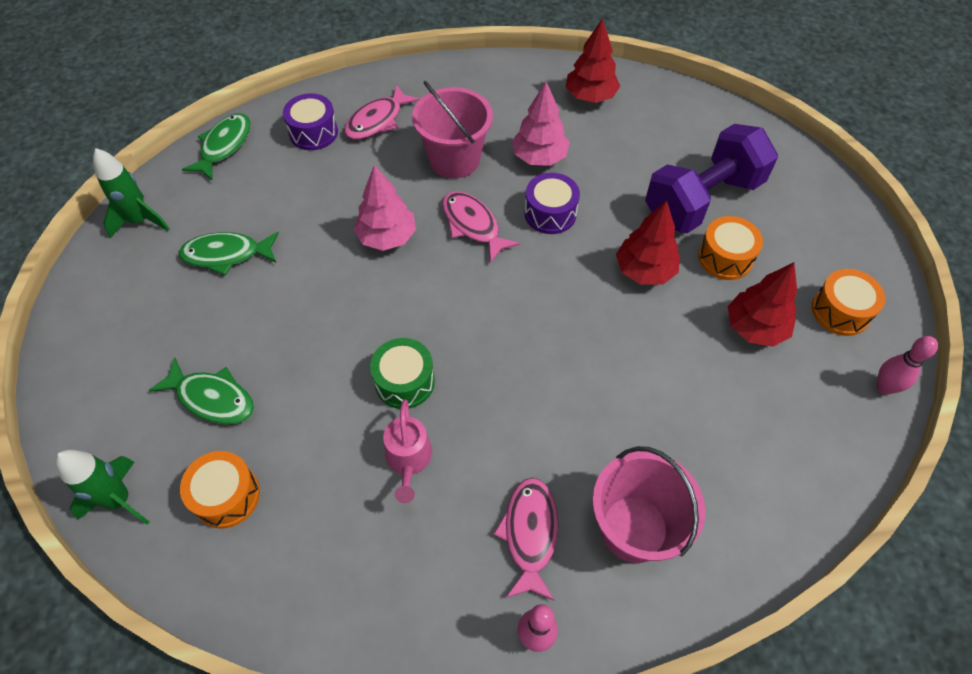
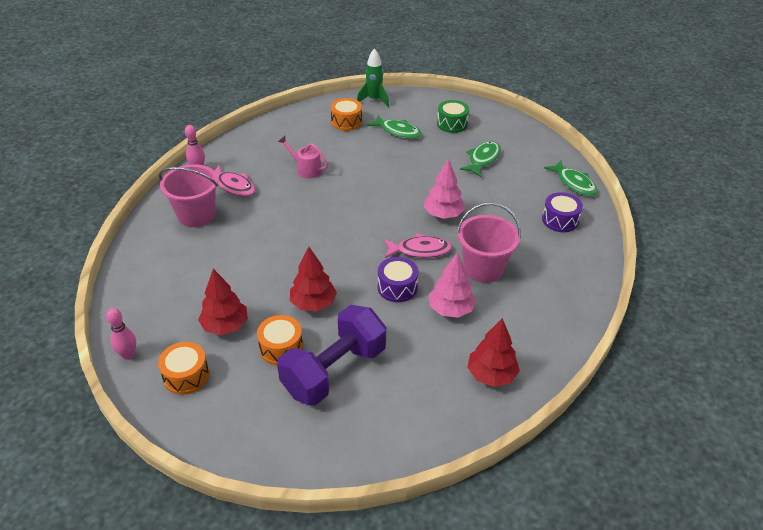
camera: 125 degrees right, 15 degrees down
green rocket [93,148,169,239] -> none
green fish [148,357,254,424] -> green fish turned 120 degrees counterclockwise [367,115,422,139]
pink fish [344,84,420,140] -> none
green drum [370,338,435,409] -> green drum moved to [437,100,469,133]
purple dumbbell [645,124,778,233] -> purple dumbbell turned 45 degrees clockwise [277,305,386,406]

